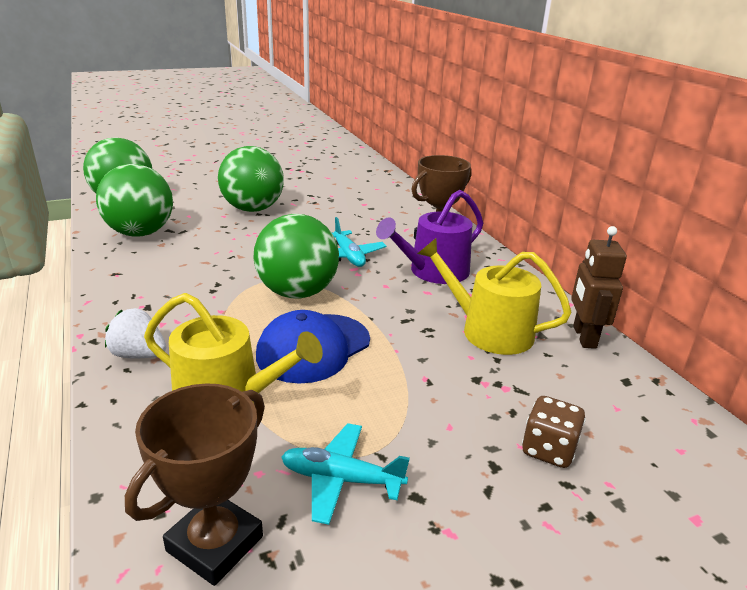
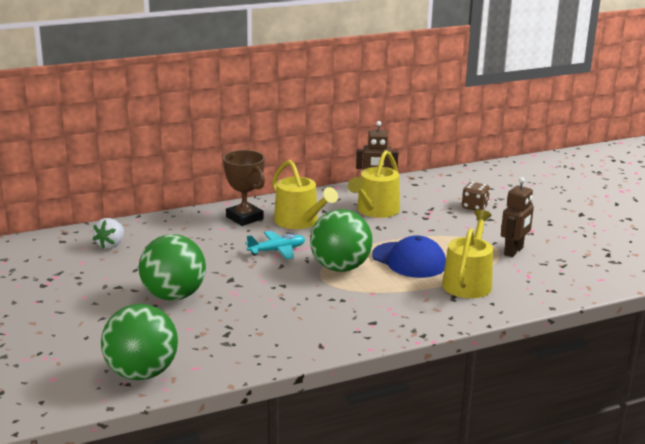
camera: 90 degrees left, 5 degrees down
green ball [96,164,173,237] -> none
white strawberry [105,308,166,358] -> white strawberry moved to [93,218,124,249]
brown trophy [125,383,265,586] -> none
turquoise plane [281,423,410,525] -> brown robot [501,177,534,257]
purple watering can [376,190,483,284] -> yellow watering can [272,160,338,229]

